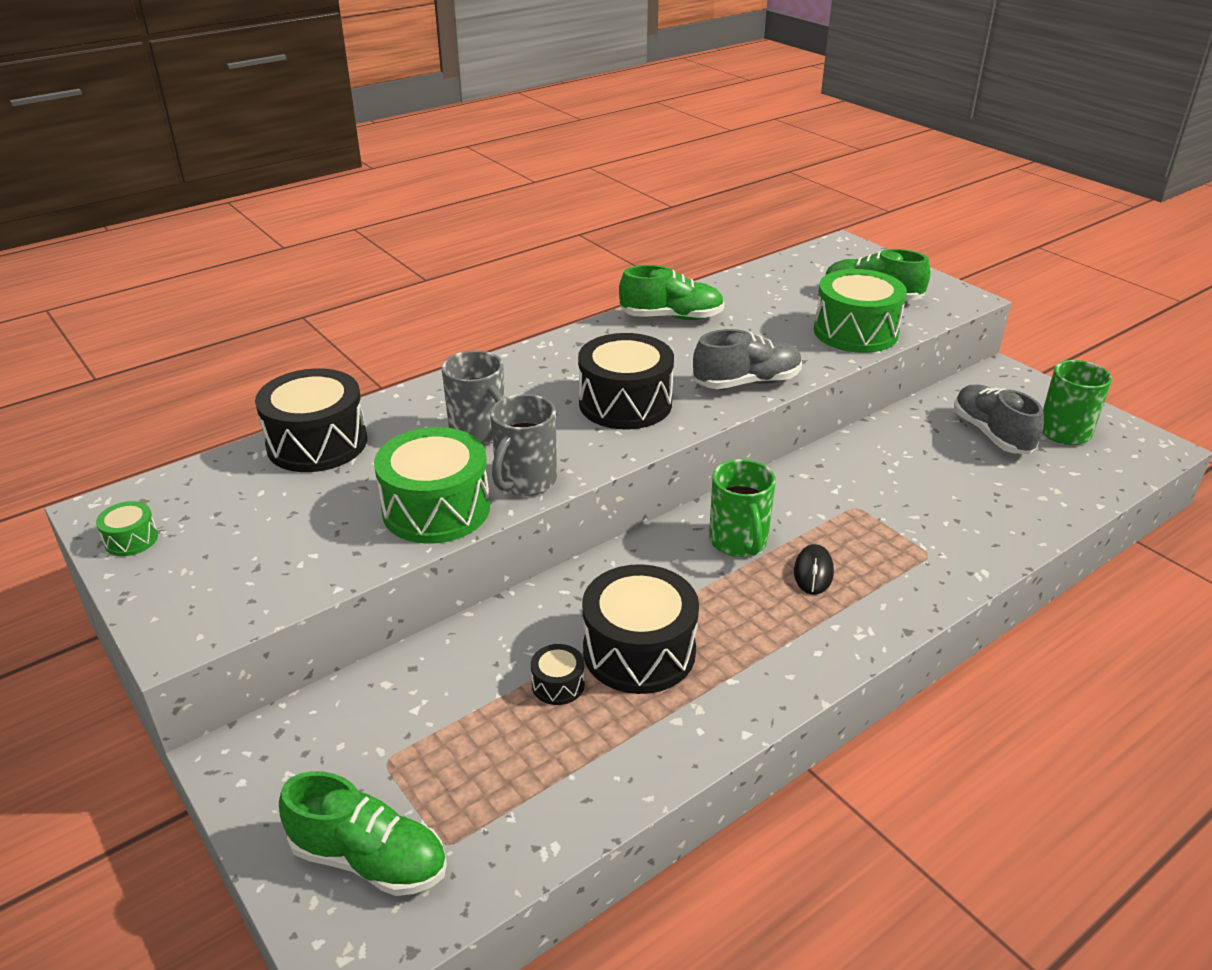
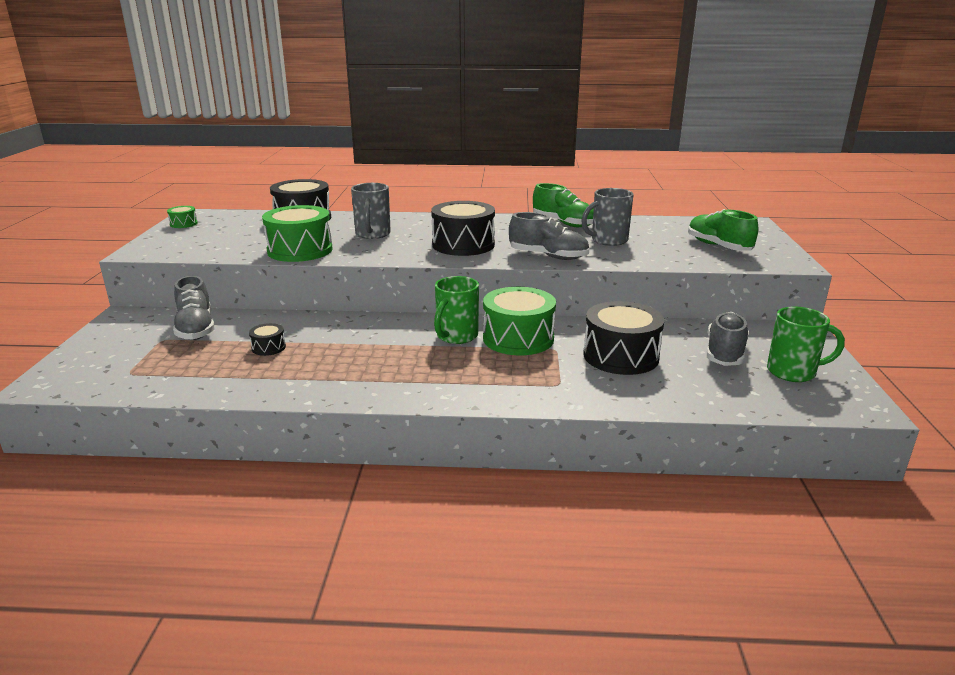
camera: 40 degrees right, 10 degrees down
green shoe [279,771,447,896] -> none
grey mug [490,394,557,496] -> grey mug moved to [581,188,633,246]
black drum [582,564,699,694] -> black drum moved to [583,301,664,375]
black mouse [794,544,834,595] -> none
green drum [814,269,907,353] -> green drum moved to [483,287,556,355]
none -> grey shoe [173,276,215,340]

